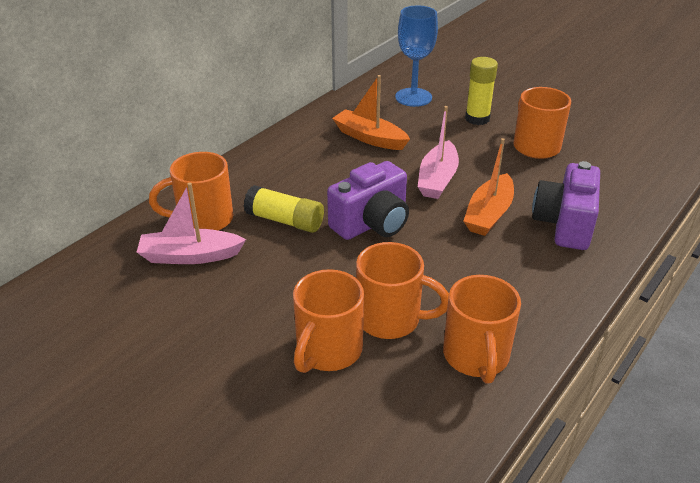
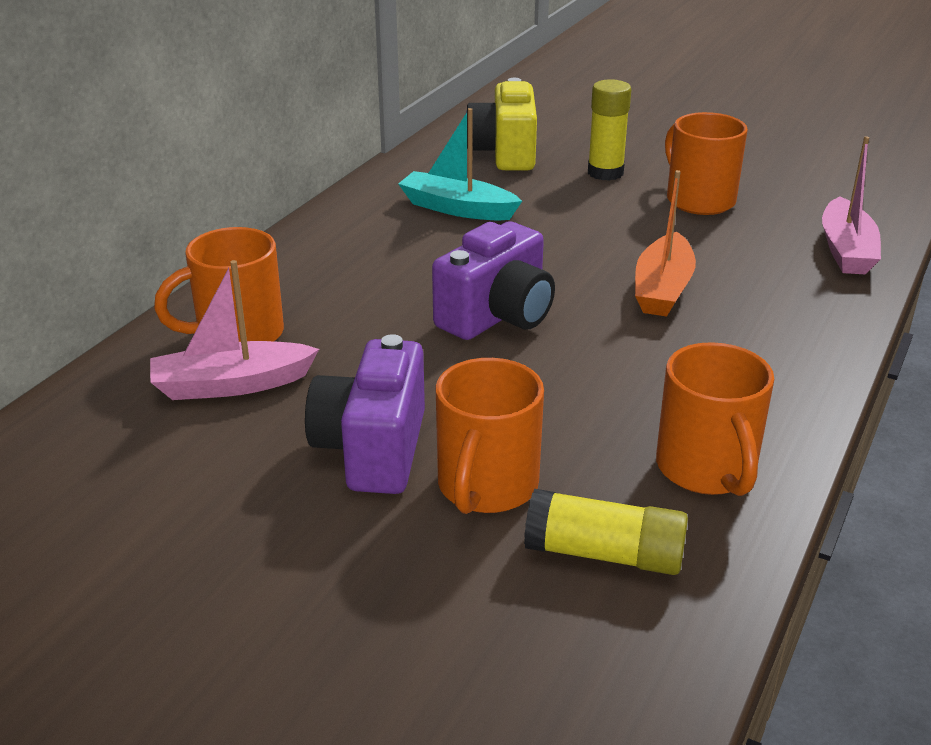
camera: 10 degrees left, 5 degrees down
yellow glue stick [244,185,324,233] -> yellow glue stick moved to [524,489,688,575]
orange boat [332,75,410,150] -> turquoise boat [398,108,522,220]
orange mug [356,242,449,339] -> none
blue goblet [395,5,438,107] -> yellow camera [466,78,537,170]
pink boat [418,106,459,199] -> pink boat moved to [822,136,881,275]
purple camera [532,161,600,250] -> purple camera moved to [305,334,425,494]

